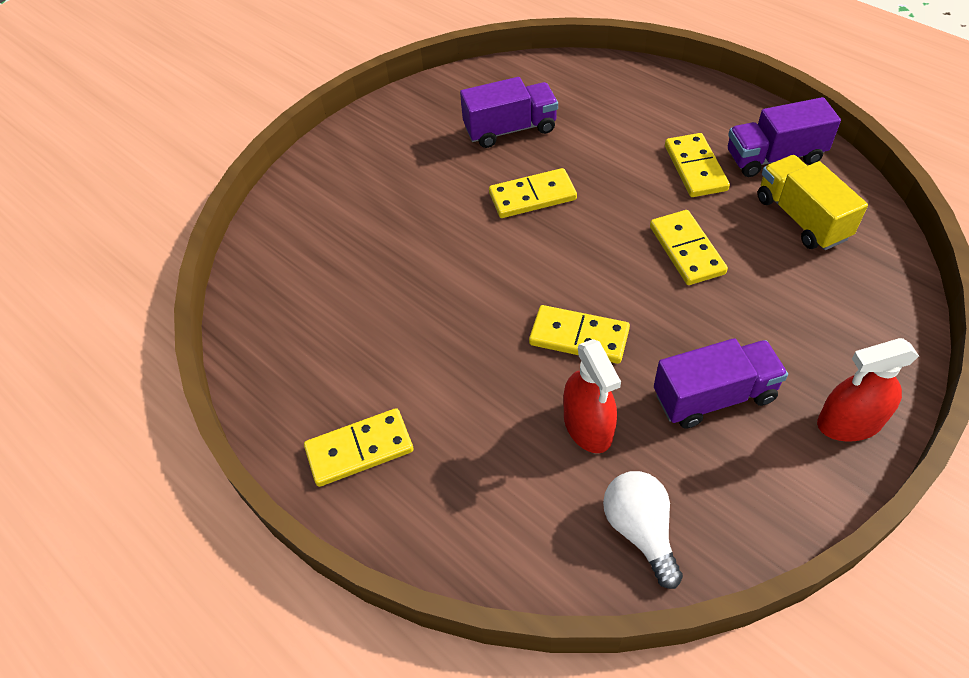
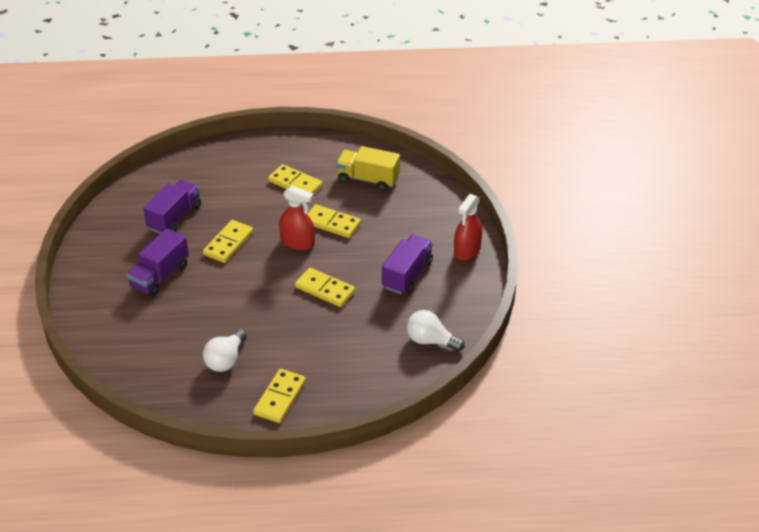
camera: 50 degrees left, 10 degrees down
yellow domino [529,305,630,364] -> yellow domino turned 60 degrees clockwise [295,268,355,307]
red spray bottle [563,339,621,453] -> red spray bottle moved to [279,186,315,250]
purple truck [728,97,841,177] -> purple truck moved to [127,228,189,297]
none -> white light bulb [203,329,247,372]

